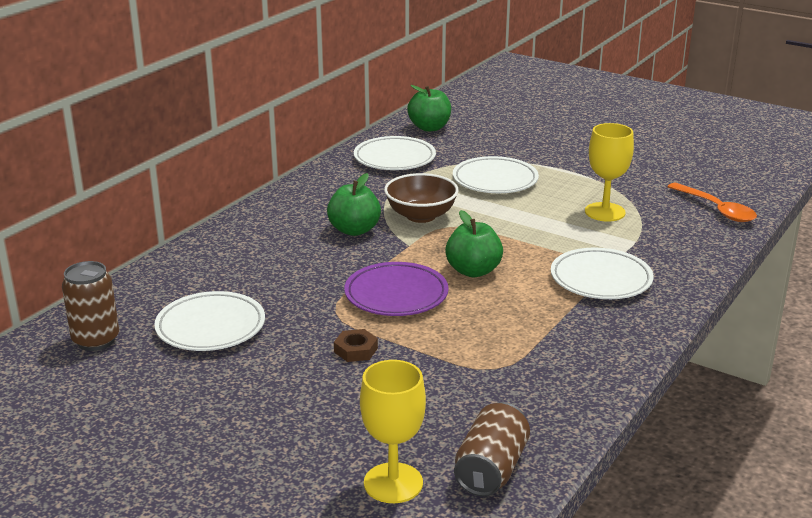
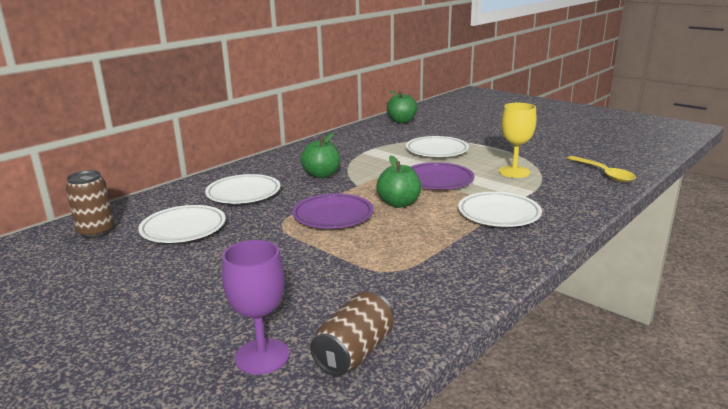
camera: 10 degrees right, 5 degrees down
brown nut [334,329,378,362] -> none
white plate [354,136,436,170] -> white plate moved to [205,174,280,204]
yellow goblet [360,360,426,503] -> purple goblet [222,240,289,375]
brown bowl [384,173,459,223] -> none
orange spoon [667,183,757,222] -> yellow spoon [567,156,636,182]
none -> purple plate [410,162,474,189]

